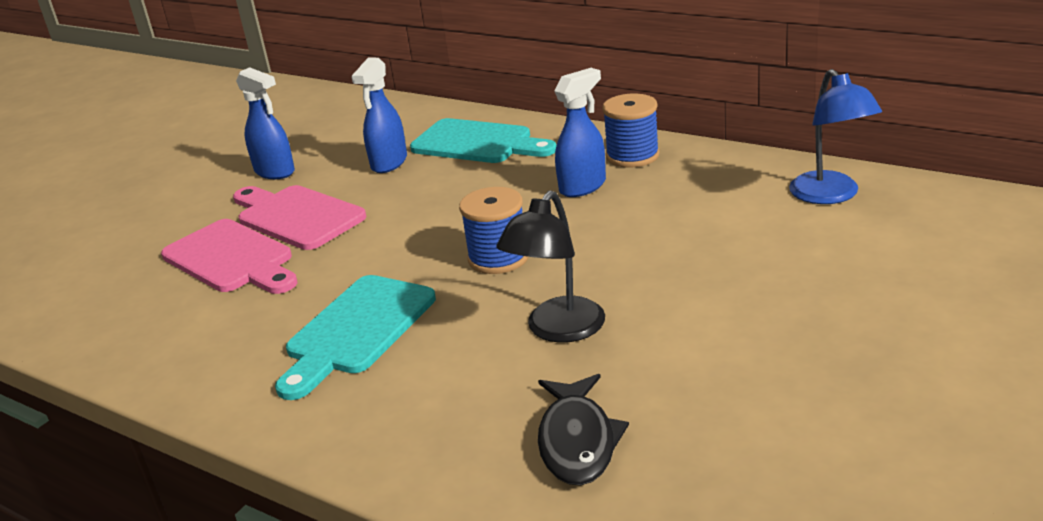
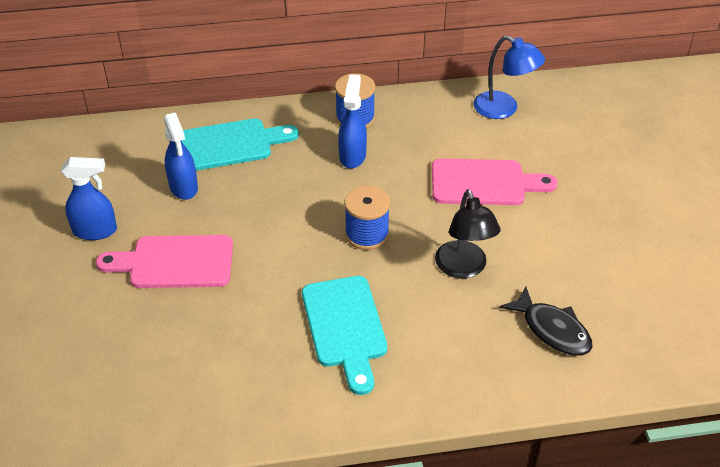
camera: 45 degrees left, 15 degrees up
pink cutting board [161,219,297,294] -> pink cutting board moved to [432,159,558,205]

